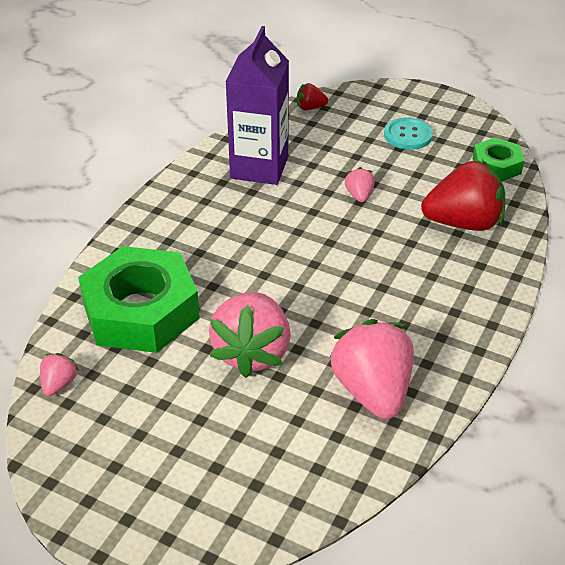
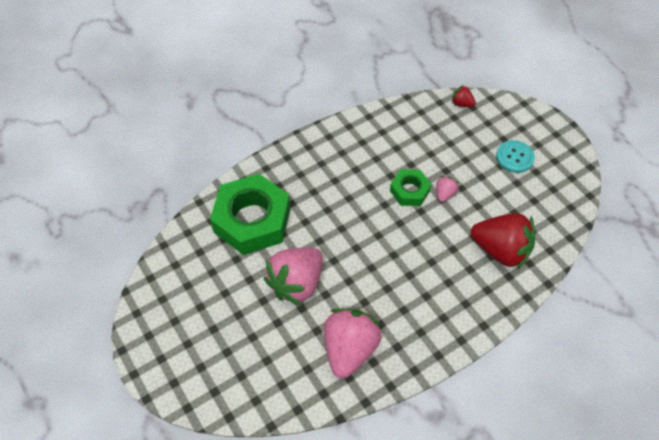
camera: 30 degrees right, 15 degrees up
pink strawberry [40,353,79,396] -> none
purple carton [226,26,289,185] -> none
green nut [473,137,524,182] -> green nut moved to [390,170,432,206]

